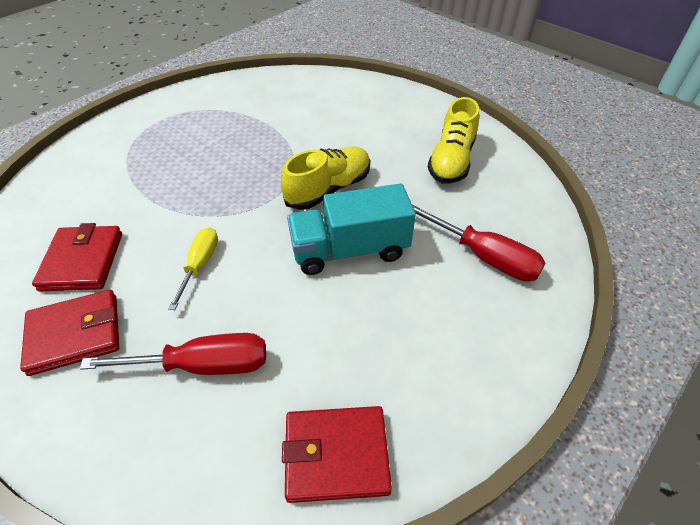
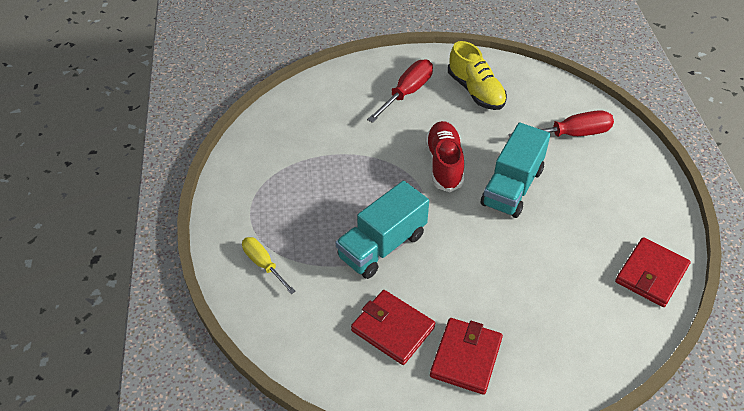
camera: 50 degrees left, 0 degrees up
red screwdriver [80,333,266,375] -> red screwdriver moved to [367,59,433,123]
yellow screwdriver [168,227,218,310] -> yellow screwdriver moved to [242,237,296,294]
yellow shoe [281,146,370,210] -> red shoe [425,121,464,192]
none -> turquoise truck [336,181,429,279]

